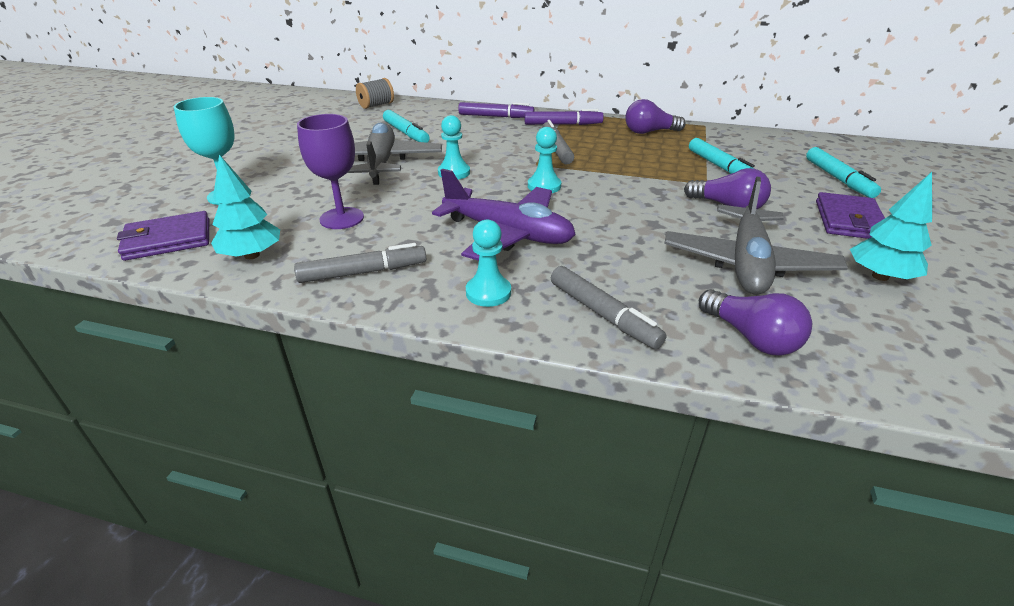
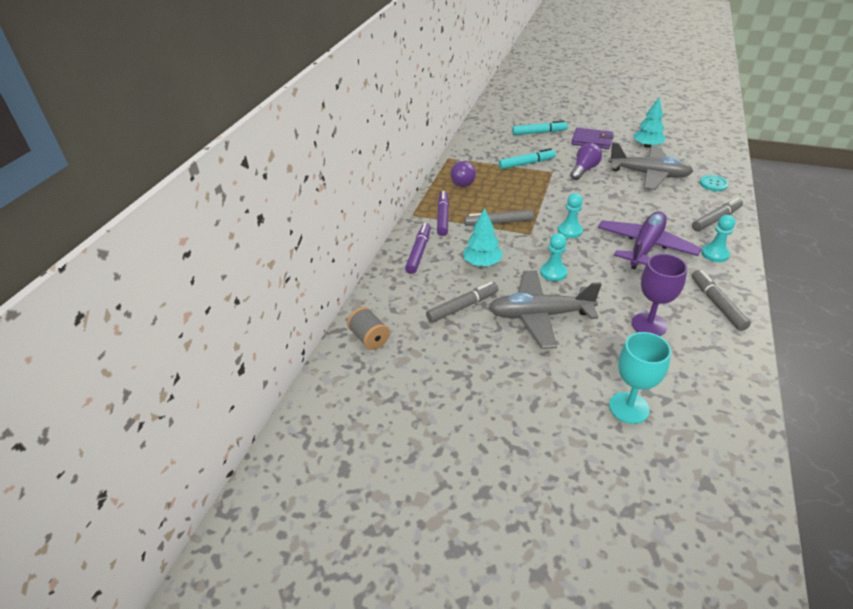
camera: 85 degrees left, 5 degrees up
purple wallet [117,211,209,261] -> none
turquoise tree [211,154,280,259] -> turquoise tree moved to [463,208,503,266]
turquoise marker [383,110,430,143] -> grey marker [426,282,499,323]
purple light bulb [699,289,812,356] -> turquoise button [700,175,729,191]

